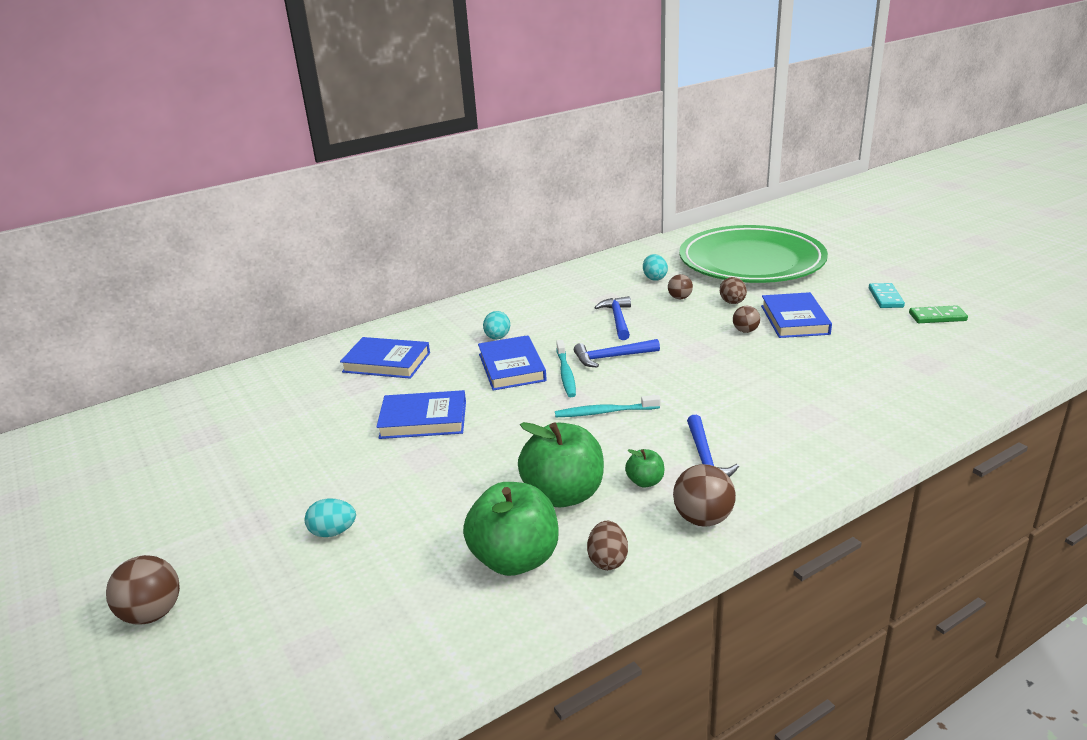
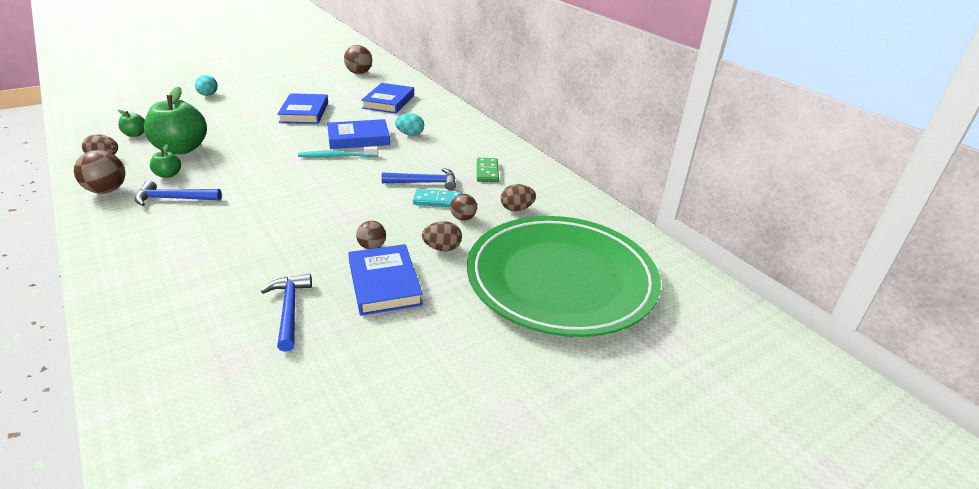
camera: 85 degrees right, 5 degrees up
brown ball [106,555,180,624] -> brown ball moved to [344,45,372,74]
green apple [463,482,558,576] -> green apple [118,110,145,137], size x0.46
turquoise toothbrush [555,395,660,417] -> none
blue hammer [574,339,660,368] -> blue hammer moved to [261,274,312,352]
turquoise egg [643,254,668,281] -> brown egg [501,184,536,211]
blue book [761,292,832,338] -> blue book turned 75 degrees clockwise [348,244,423,316]
turquoise domino [869,283,905,308] -> turquoise domino moved to [413,189,462,207]
green domino [909,305,968,323] -> green domino moved to [477,158,499,182]

